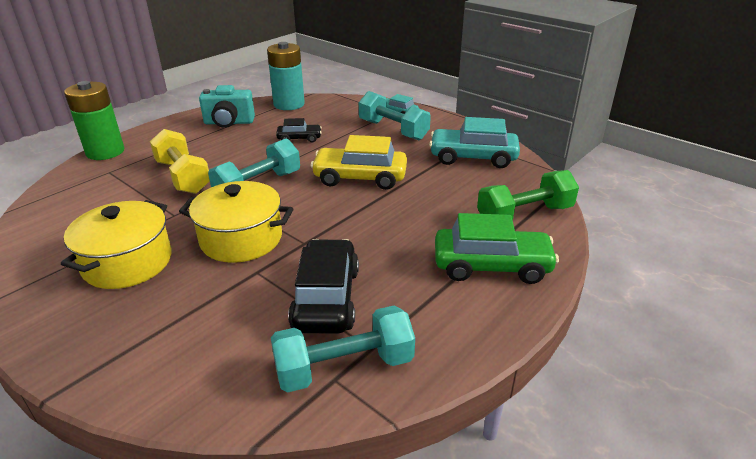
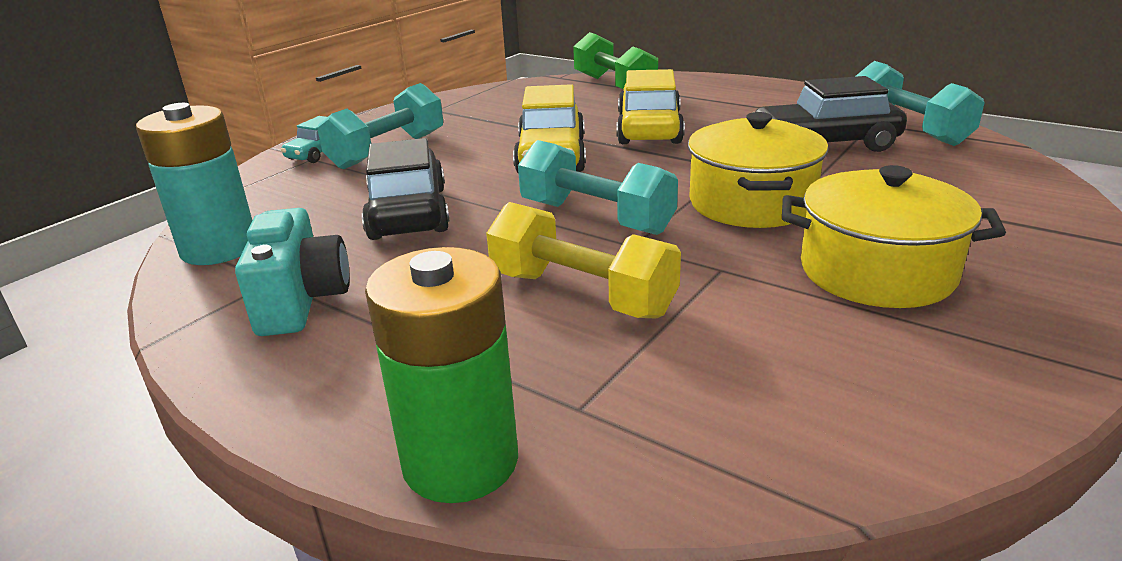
camera: 95 degrees left, 5 degrees down
yellow dumbbell [150,129,210,194] -> yellow dumbbell turned 75 degrees clockwise [486,202,681,319]
black car [276,118,322,143] -> black car [362,138,450,240], size x1.84
turquoise car [429,117,520,168] -> none
green car [435,213,559,284] -> none
none -> yellow car [617,69,685,144]

